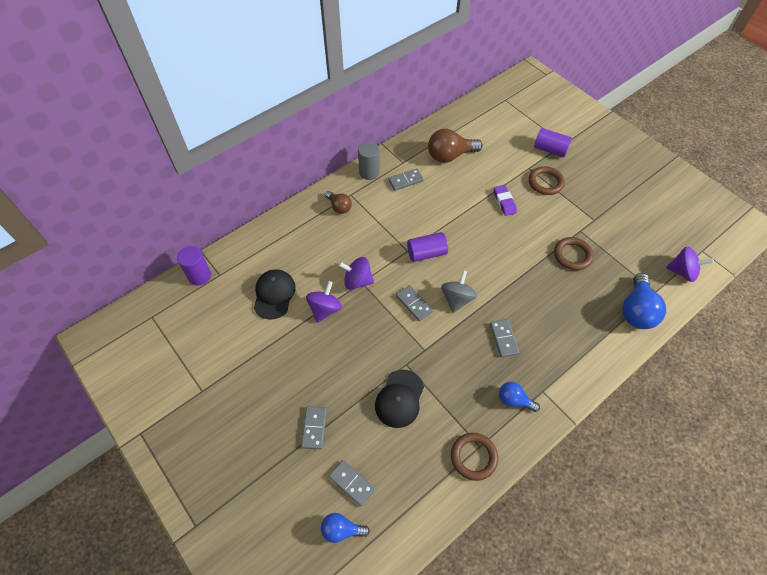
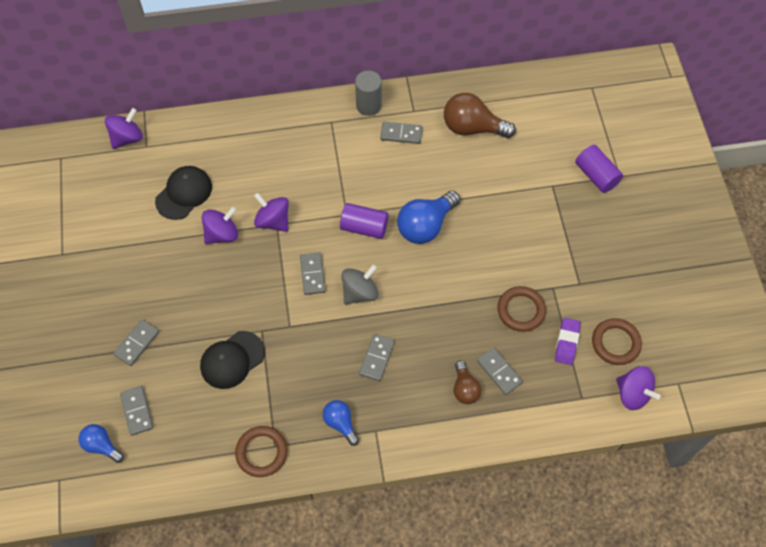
camera: 30 degrees right, 5 degrees up
purple cylinder [177,246,211,286] -> purple spinning top [105,108,143,149]
brown light bulb [325,191,352,214] -> brown light bulb moved to [454,361,481,404]
purple eraser [494,185,517,216] -> purple eraser moved to [555,318,581,365]
brown ring [529,166,565,195] -> brown ring moved to [592,318,642,365]
blue light bulb [622,273,666,329] -> blue light bulb moved to [397,191,460,244]
none -> grey domino [477,348,523,395]

